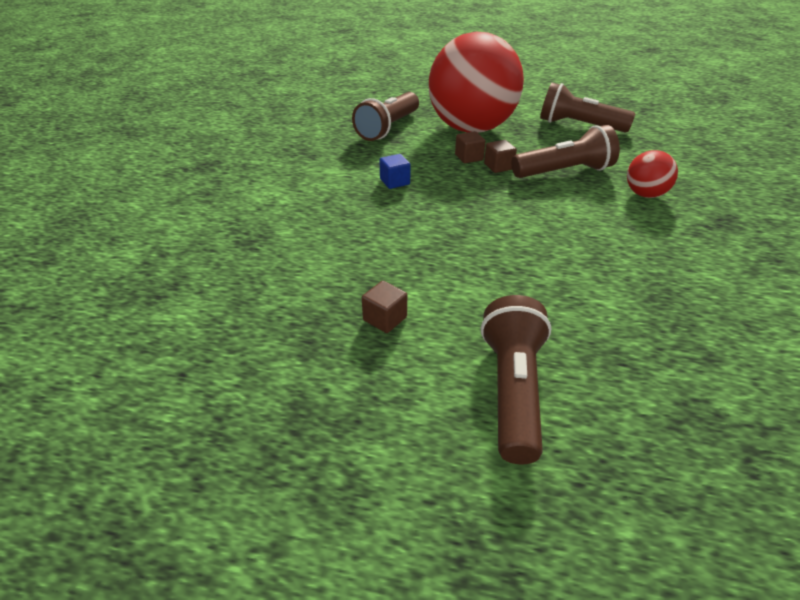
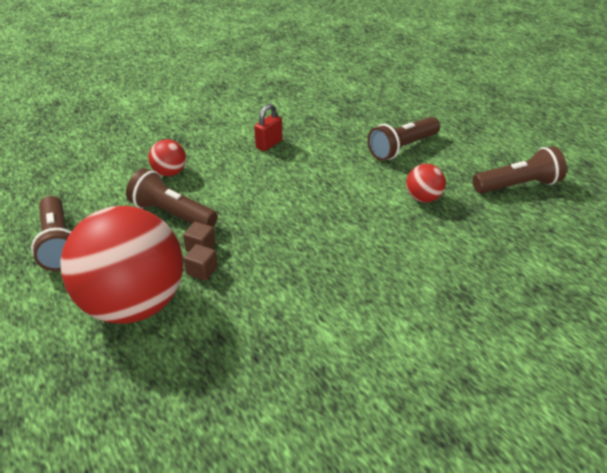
camera: 135 degrees left, 0 degrees up
brown flashlight [352,92,419,141] -> brown flashlight moved to [473,146,567,193]
brown cube [362,281,407,333] -> red ball [406,164,446,203]
blue cube [379,154,411,189] -> none
none -> red padlock [254,104,282,151]

